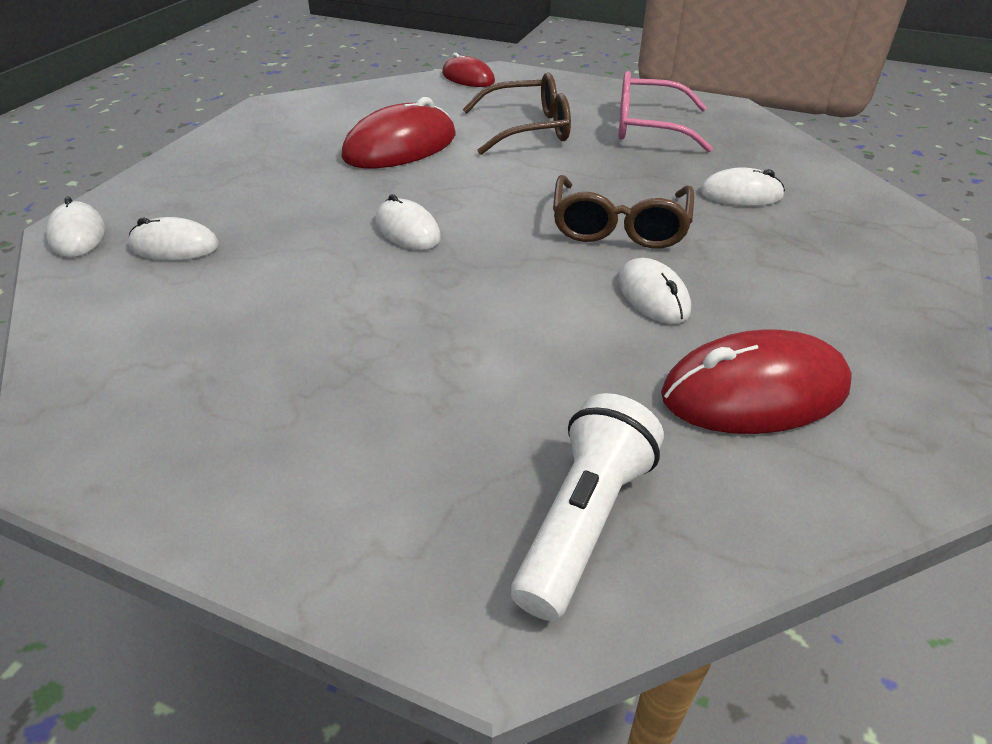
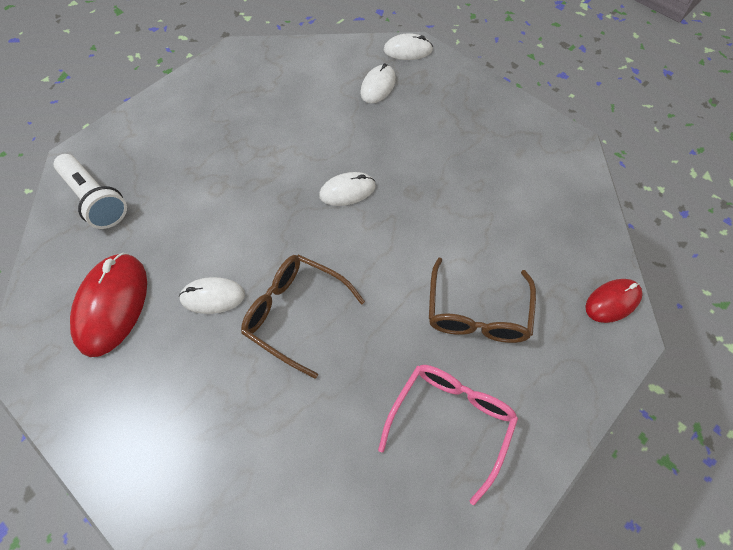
camera: 110 degrees right, 20 degrees up
red mouse [342,97,455,168] -> none
white mouse [700,168,785,206] -> none

